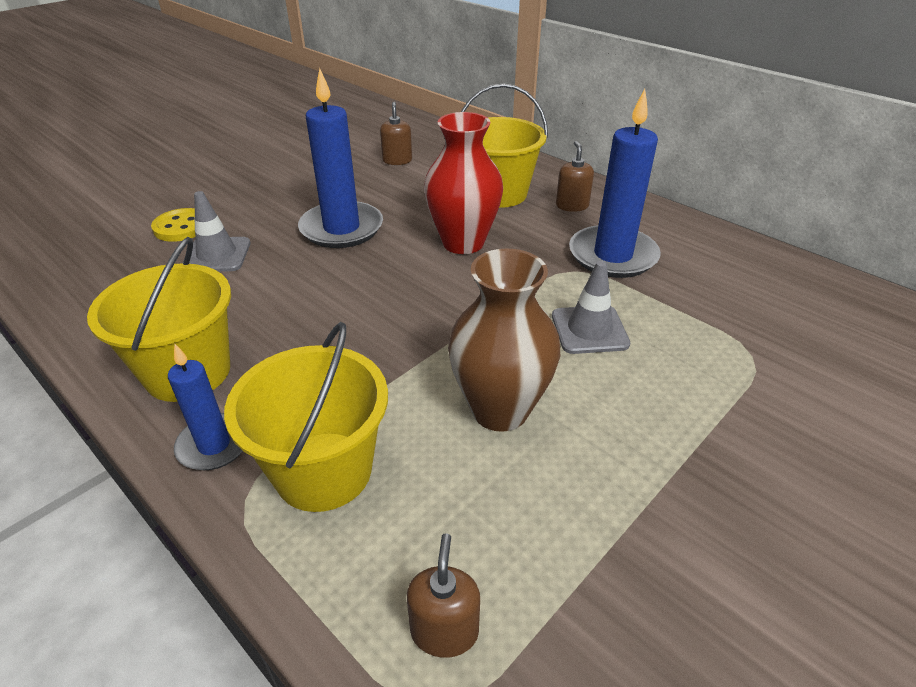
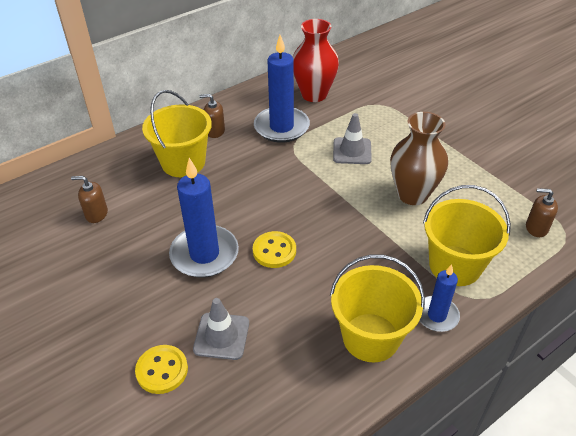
camera: 80 degrees left, 5 degrees up
red vase [424,112,503,254] -> red vase moved to [293,19,339,102]
none -> yellow button [253,231,296,268]

